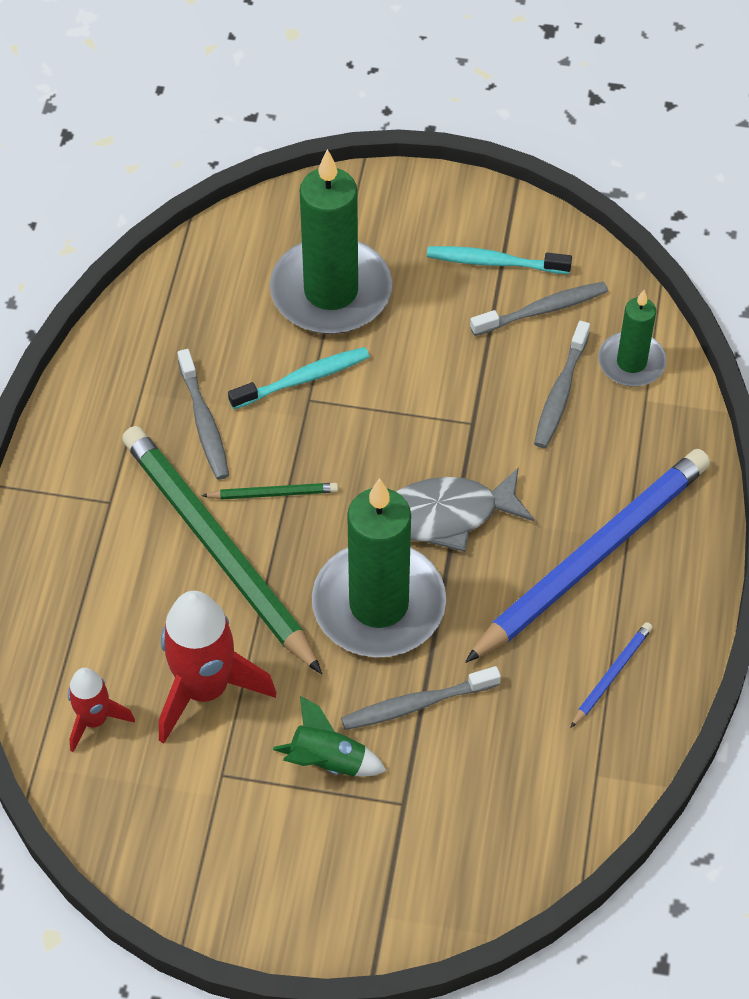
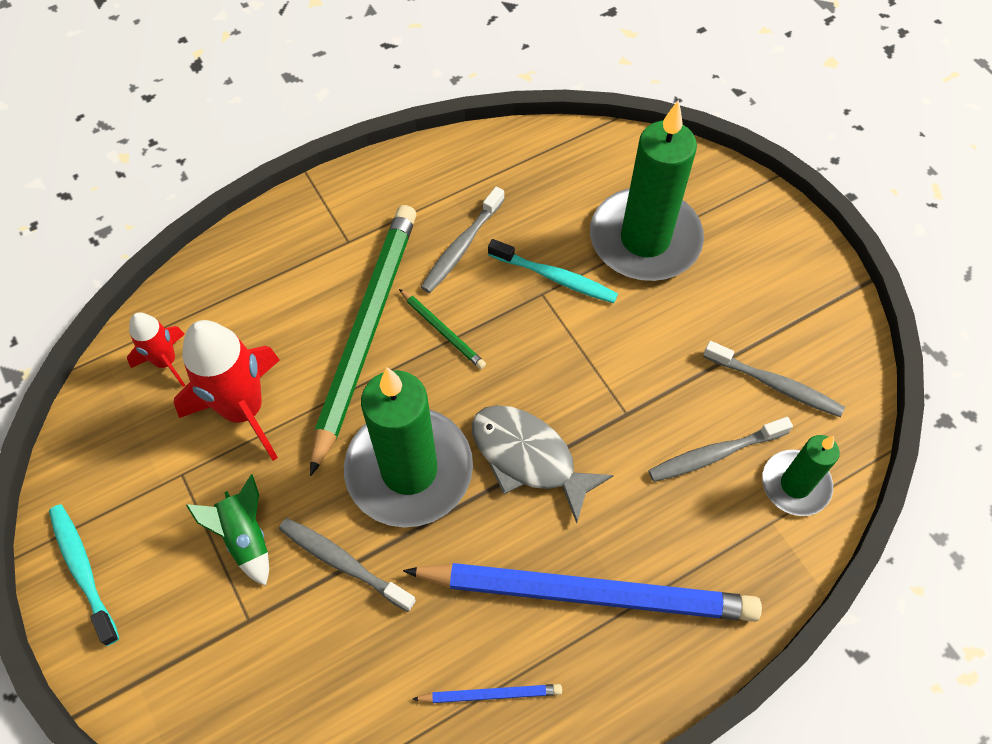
camera: 50 degrees right, 5 degrees up
turquoise toothbrush [427,246,572,274] -> turquoise toothbrush moved to [49,504,120,646]

